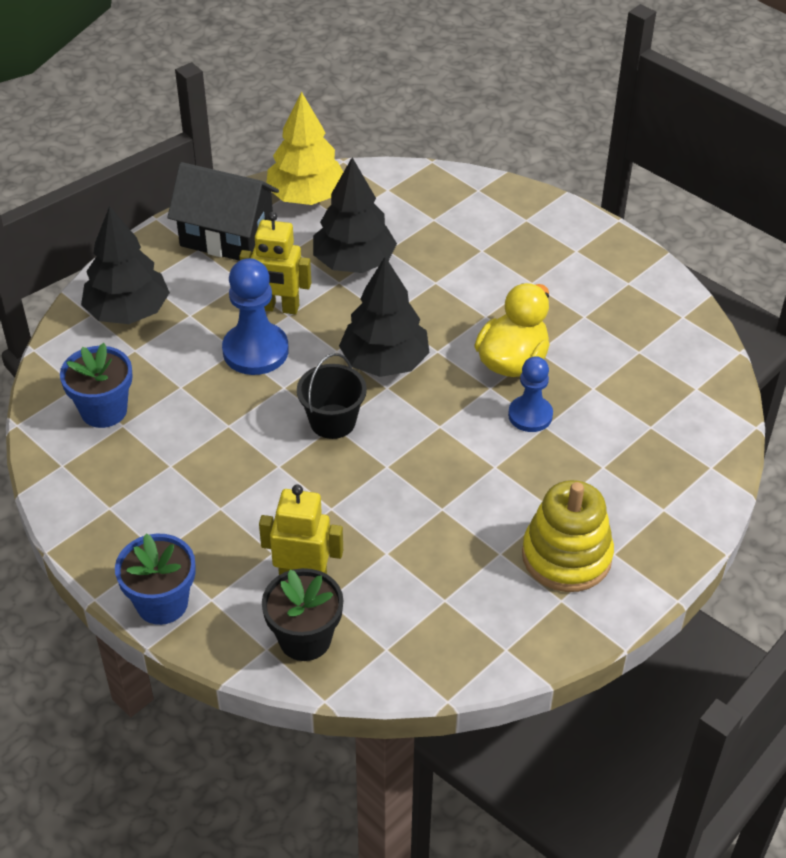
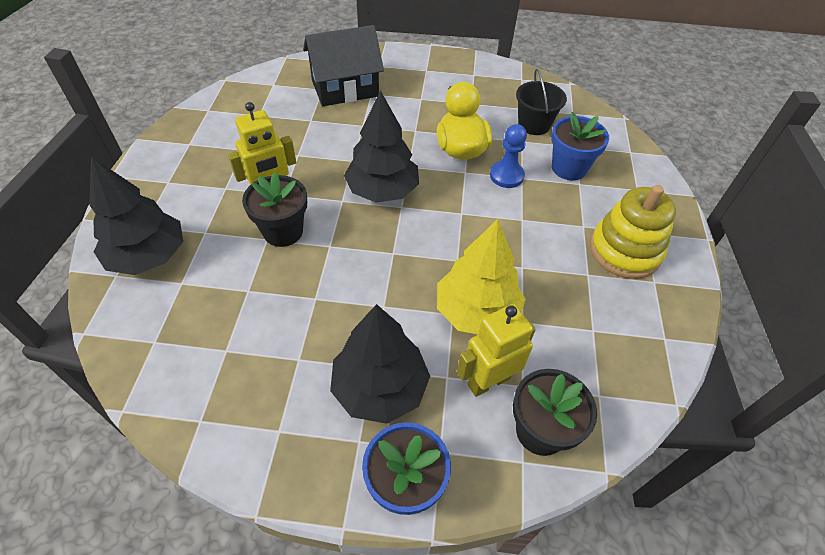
camera: 40 degrees left, 5 degrees up
blue flower pot [60,343,133,428] -> blue flower pot moved to [551,112,609,180]
black house [167,162,279,261] -> black house moved to [303,25,384,106]
blue pawn [222,258,289,375] -> black flower pot [242,172,307,247]
yellow tree [267,92,343,205] -> yellow tree moved to [437,219,526,334]
black bucket [297,353,367,439] -> black bucket moved to [516,69,567,135]
black tree [313,157,397,273] -> black tree moved to [330,304,430,424]

